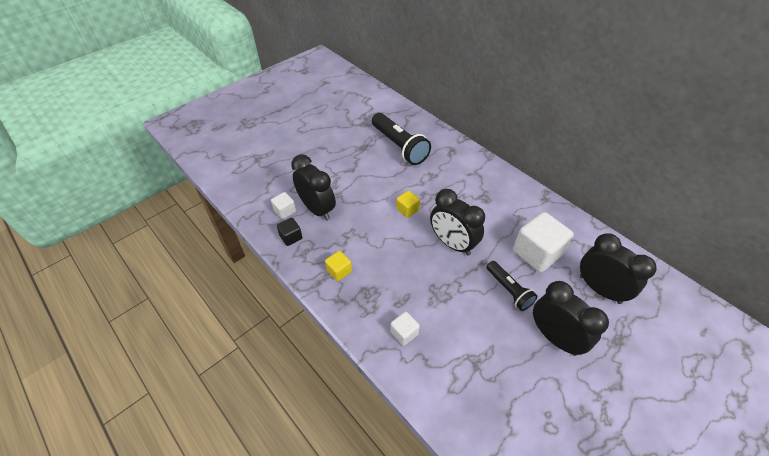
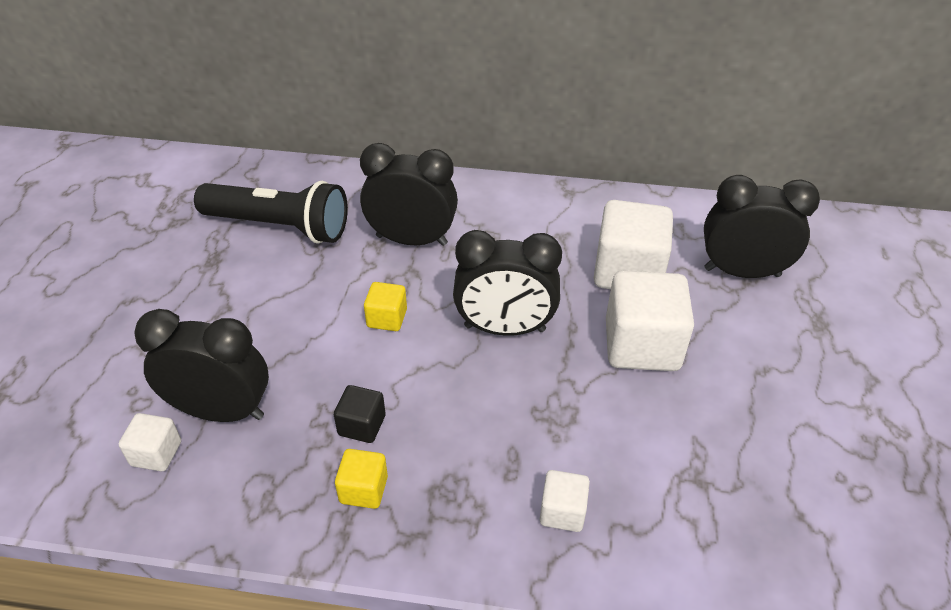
camera: 40 degrees left, 5 degrees down
black cube [277,218,302,246] -> black cube moved to [334,385,386,443]
black flashlight [486,261,537,311] -> white cube [606,271,694,371]
black clock [533,281,609,356] -> black clock moved to [360,143,458,246]

